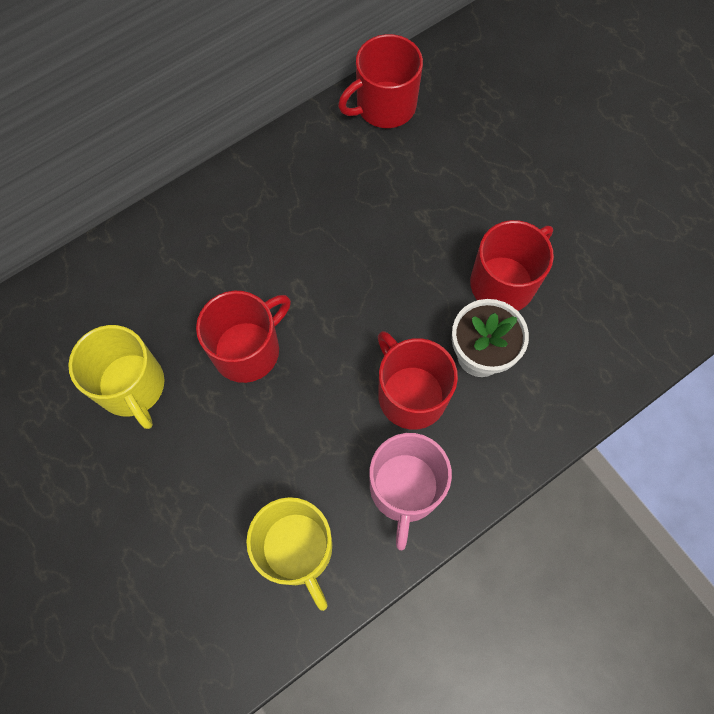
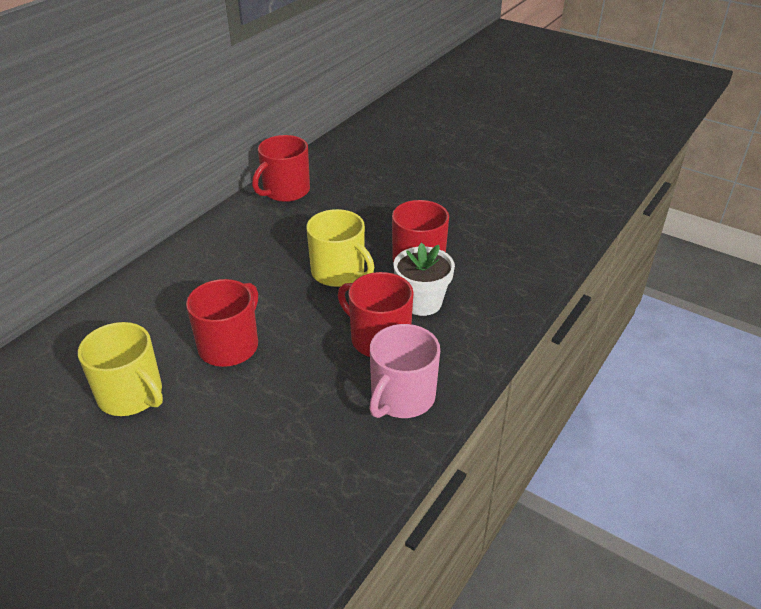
camera: 20 degrees left, 30 degrees down
yellow mug [246,497,332,611] -> yellow mug moved to [306,209,374,287]
pink mug [370,433,452,550] -> pink mug turned 45 degrees clockwise [369,324,440,418]

